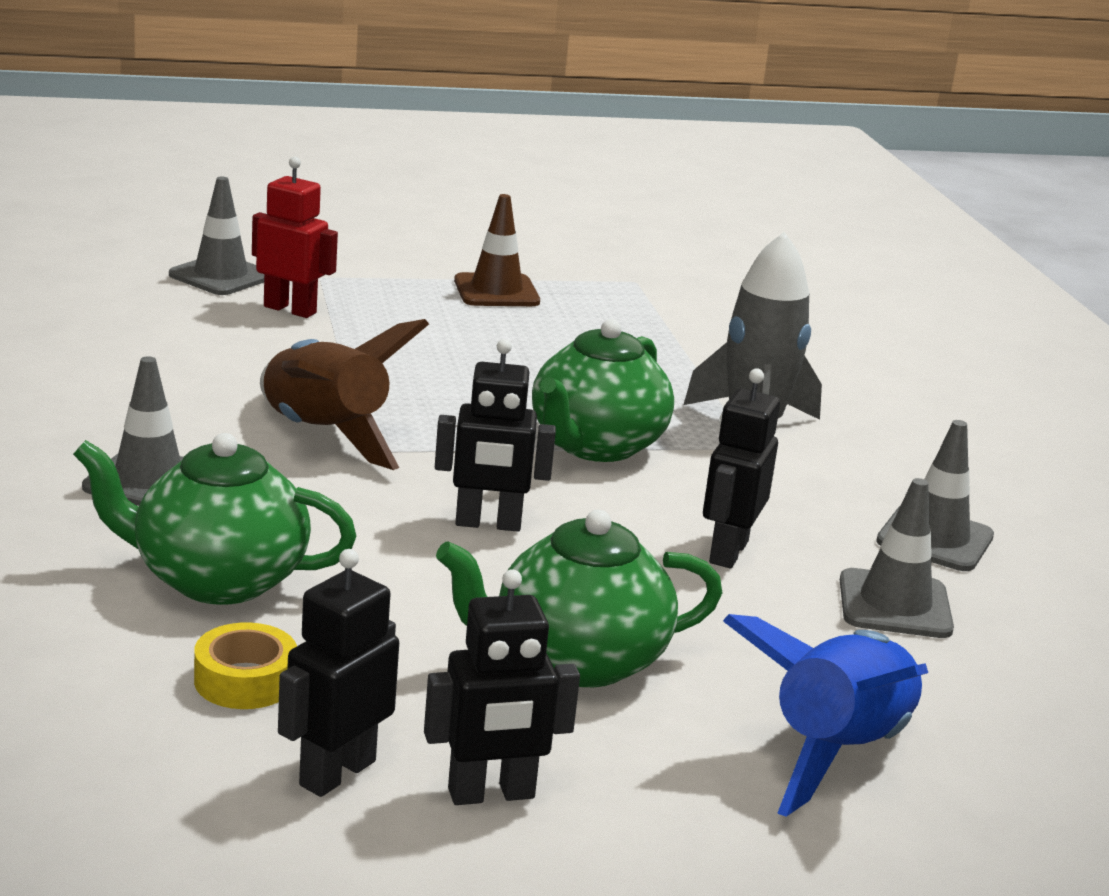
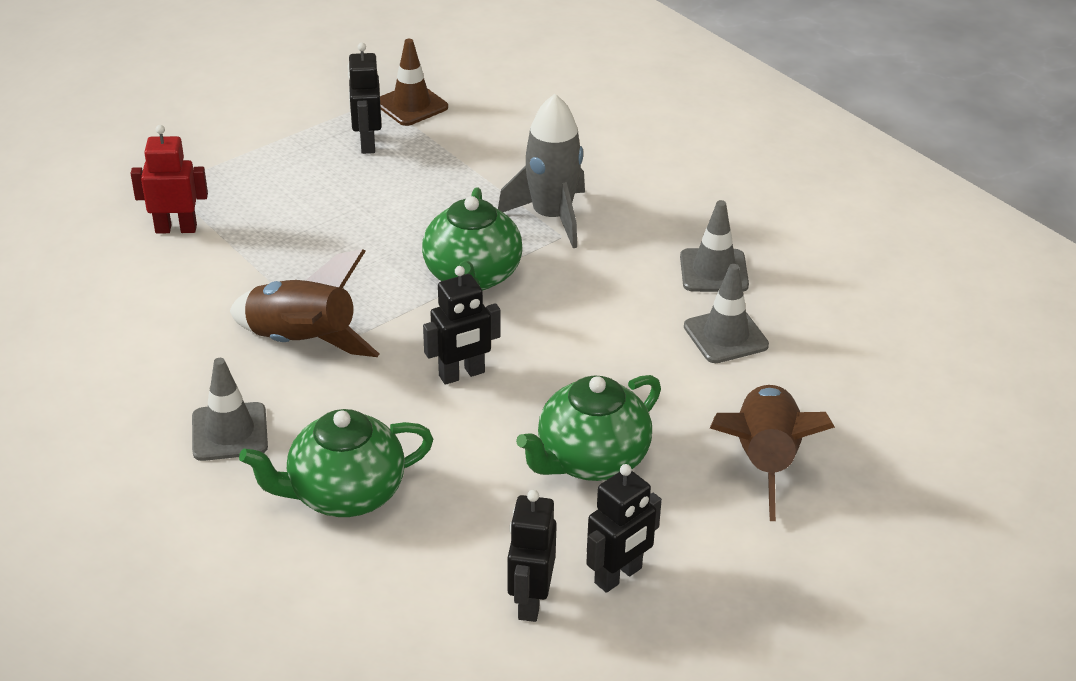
camera: 25 degrees left, 15 degrees up
grey traffic cone [169,177,264,295] -> none
yellow tape [194,622,297,709] -> none
brown traffic cone [454,194,540,306] -> brown traffic cone moved to [380,39,448,126]
black robot [703,368,780,568] -> black robot moved to [347,43,382,154]
blue rocket [723,614,928,817] -> brown rocket [710,385,835,521]

